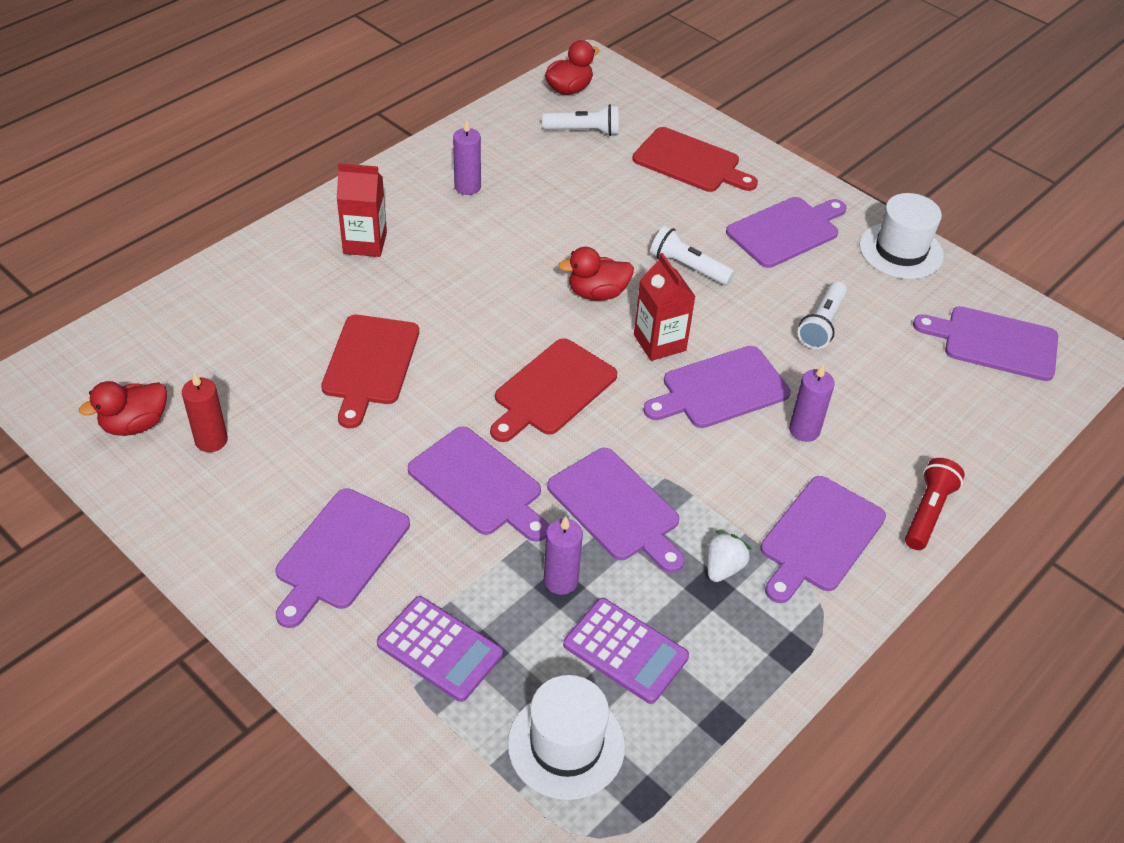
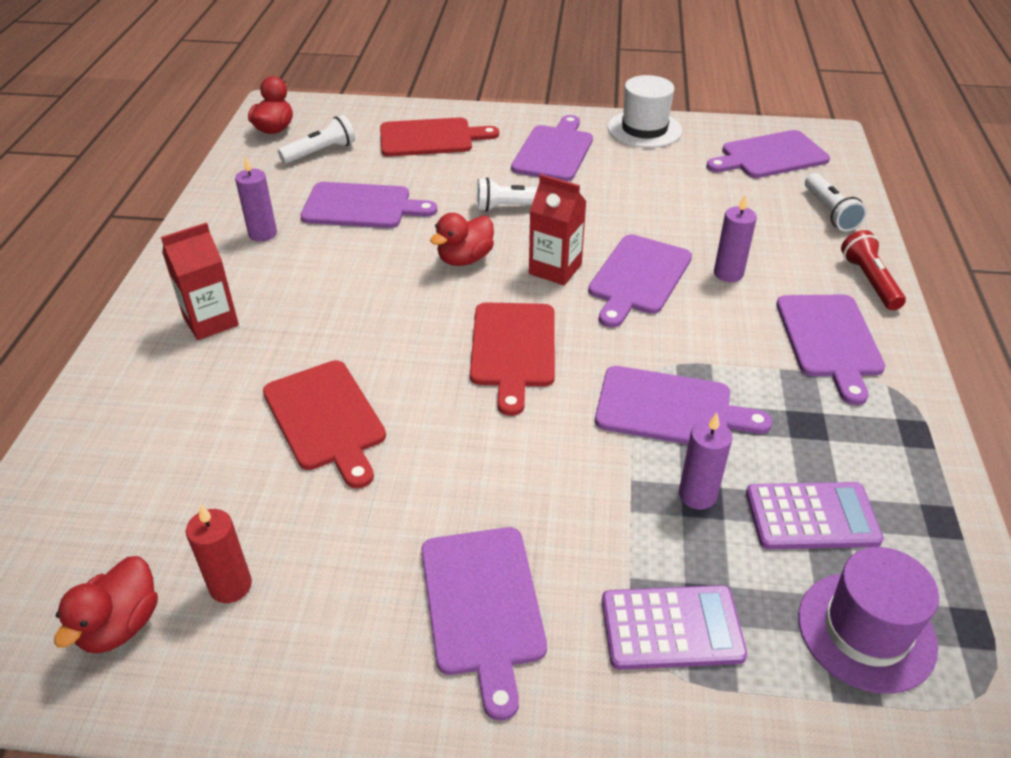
camera: 35 degrees left, 5 degrees down
purple cutting board [408,427,549,542] -> purple cutting board moved to [300,182,437,228]
white hat [508,675,625,800] -> purple hat [798,547,939,694]
white strawberry [707,531,751,582] -> none
white flashlight [797,281,847,349] -> white flashlight moved to [805,173,867,231]

